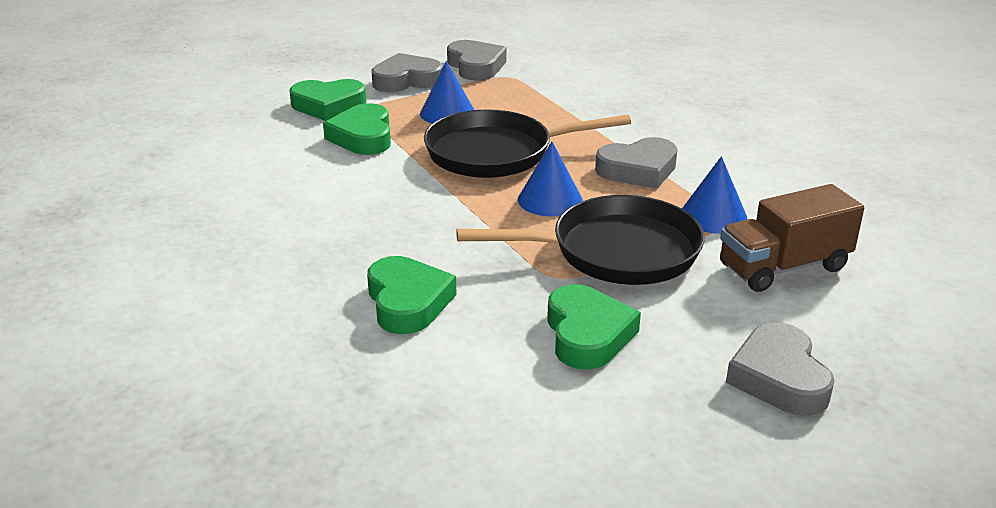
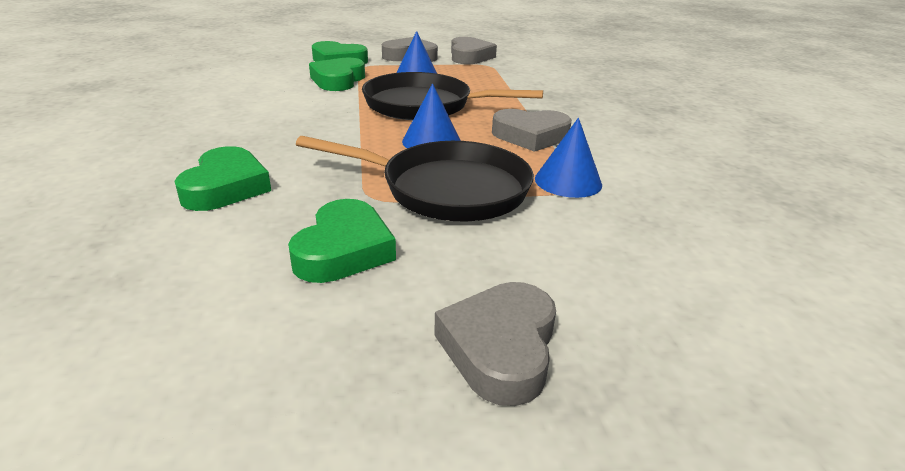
camera: 20 degrees right, 0 degrees up
brown truck [720,184,864,292] -> none

